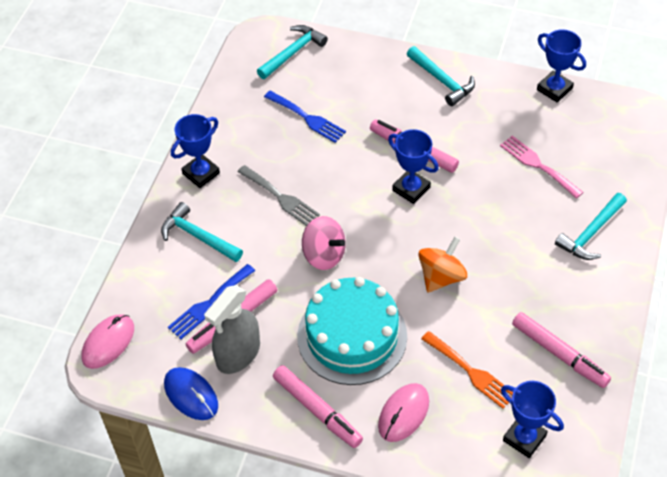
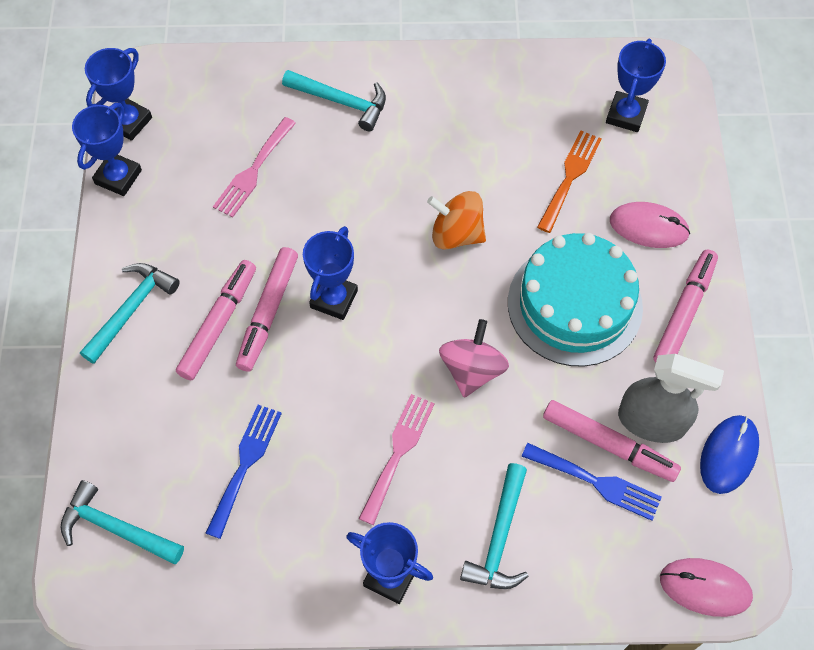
camera: 110 degrees left, 10 degrees up
grey fork [238,165,320,226] -> pink fork [359,394,435,525]
pink marker [512,312,611,388] -> pink marker moved to [176,260,256,380]
none -> blue trophy [85,48,152,141]

